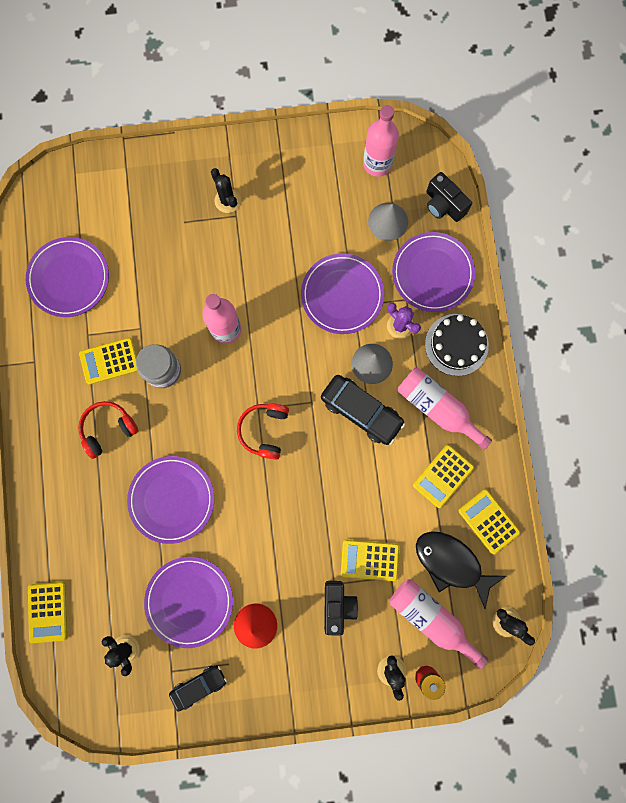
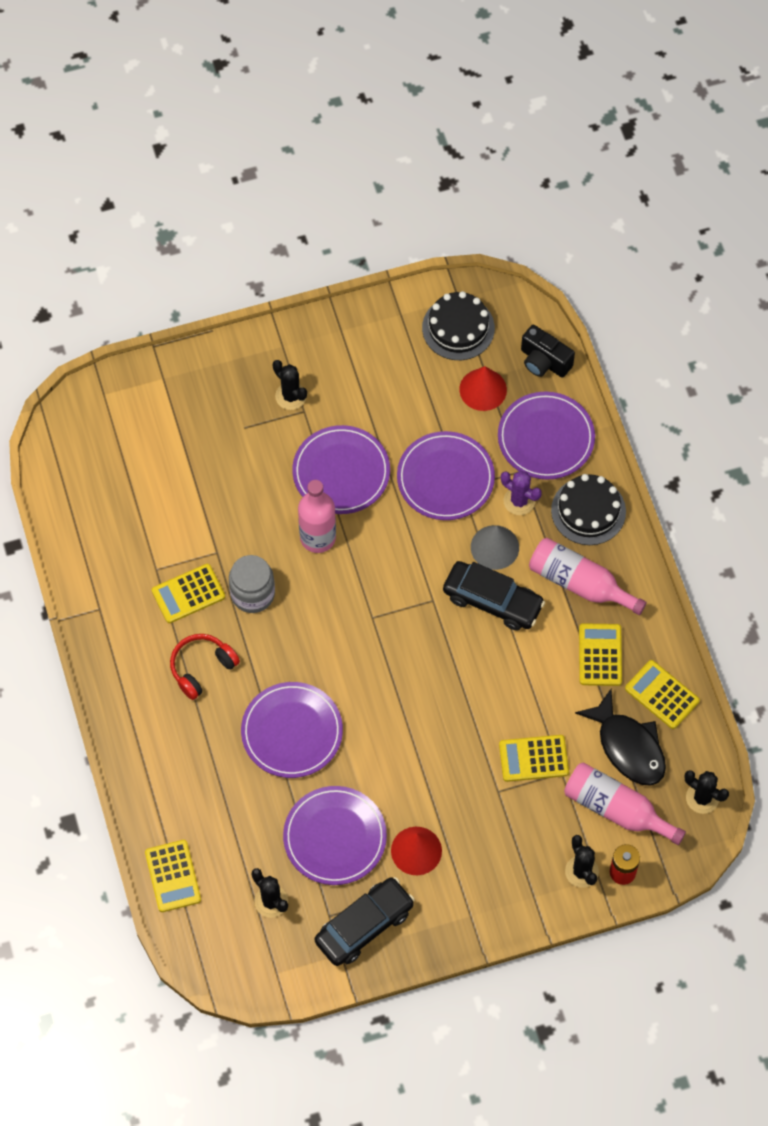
camera: 10 degrees left, 15 degrees down
purple plate [26,237,109,317] -> purple plate moved to [292,425,390,514]
black car [169,665,227,711] -> black car [315,877,415,966], size x1.57
red headphones [237,403,289,460] -> none
black camera [324,581,358,635] -> none
pink bottle [363,105,399,177] -> black cake [422,291,495,360]
grey cone [368,203,408,241] -> red cone [459,366,507,411]
yellow calculator [413,445,474,508] -> yellow calculator turned 150 degrees clockwise [579,623,622,686]
black fish [416,531,506,609] -> black fish turned 150 degrees counterclockwise [575,689,666,786]

